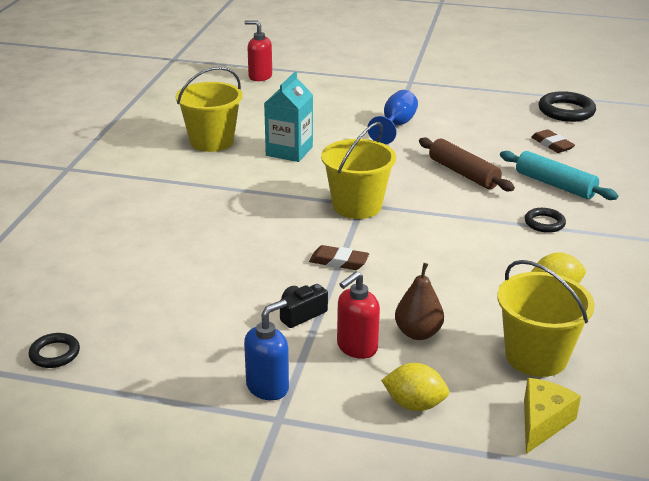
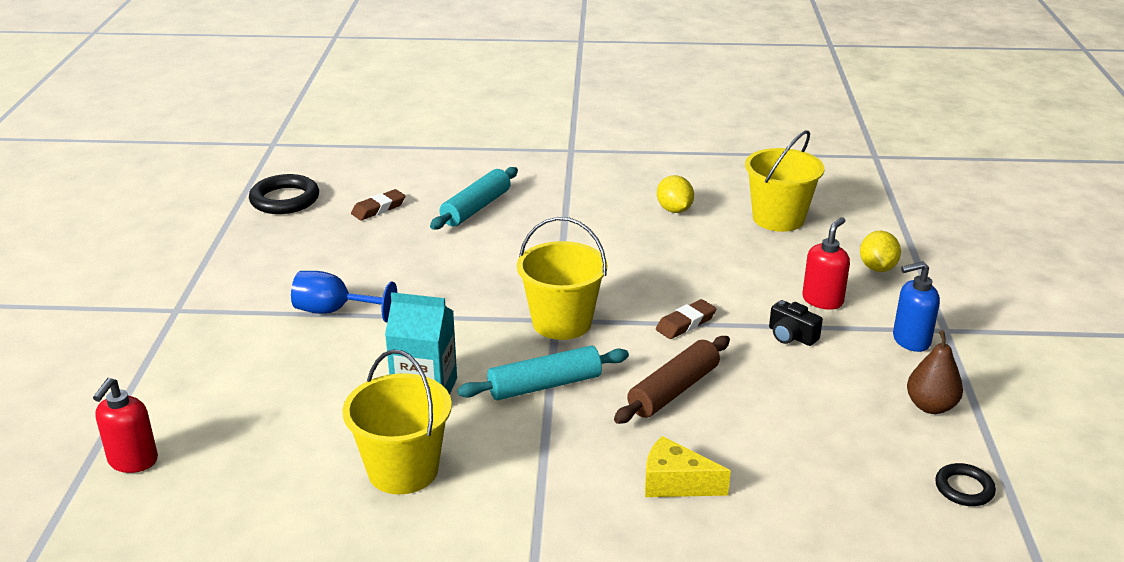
camera: 100 degrees left, 0 degrees up
blue soap dispenser [244,299,289,401] -> blue soap dispenser turned 45 degrees counterclockwise [893,261,940,352]
brown eraser [309,245,369,270] -> brown eraser turned 45 degrees clockwise [656,299,716,339]
red soap dispenser [337,271,380,359] -> red soap dispenser turned 90 degrees counterclockwise [802,217,850,310]
brown pear [395,263,444,340] -> brown pear moved to [907,330,963,414]
brown rolling pin [419,137,515,191] -> brown rolling pin moved to [614,336,730,424]
yellow cheese [524,378,581,454] -> yellow cheese moved to [645,436,731,497]
black ring [525,208,566,233] -> none
none -> turquoise rolling pin [457,345,629,400]

